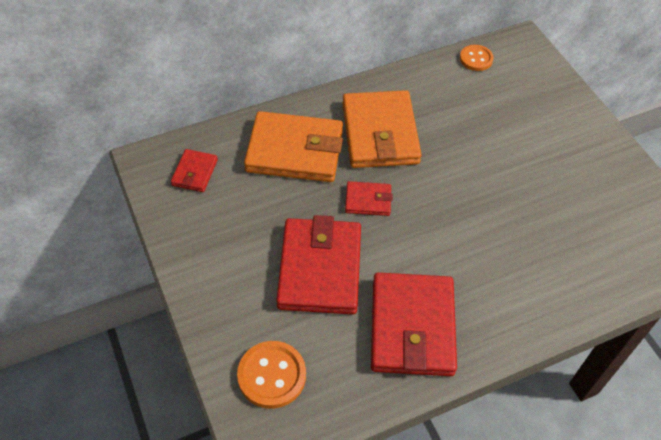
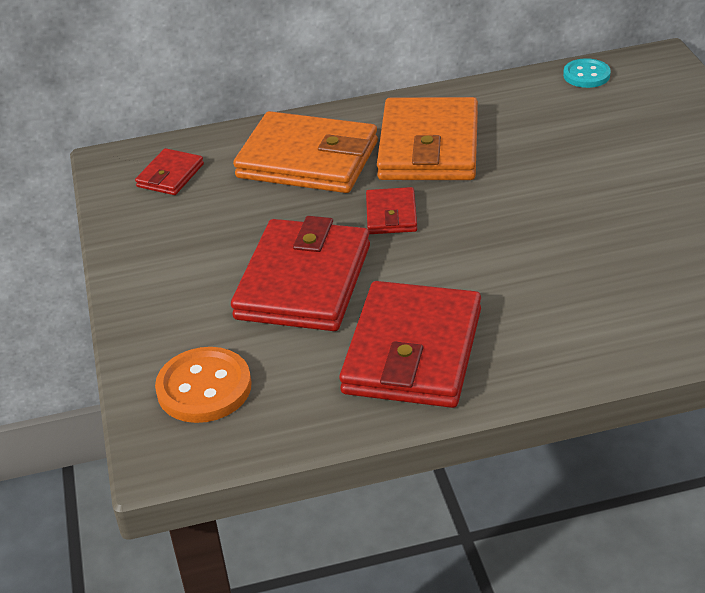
camera: 15 degrees right, 15 degrees down
red wallet [345,181,393,216] -> red wallet turned 75 degrees clockwise [366,187,417,234]
orange button [460,45,494,71] -> turquoise button [563,58,611,88]

